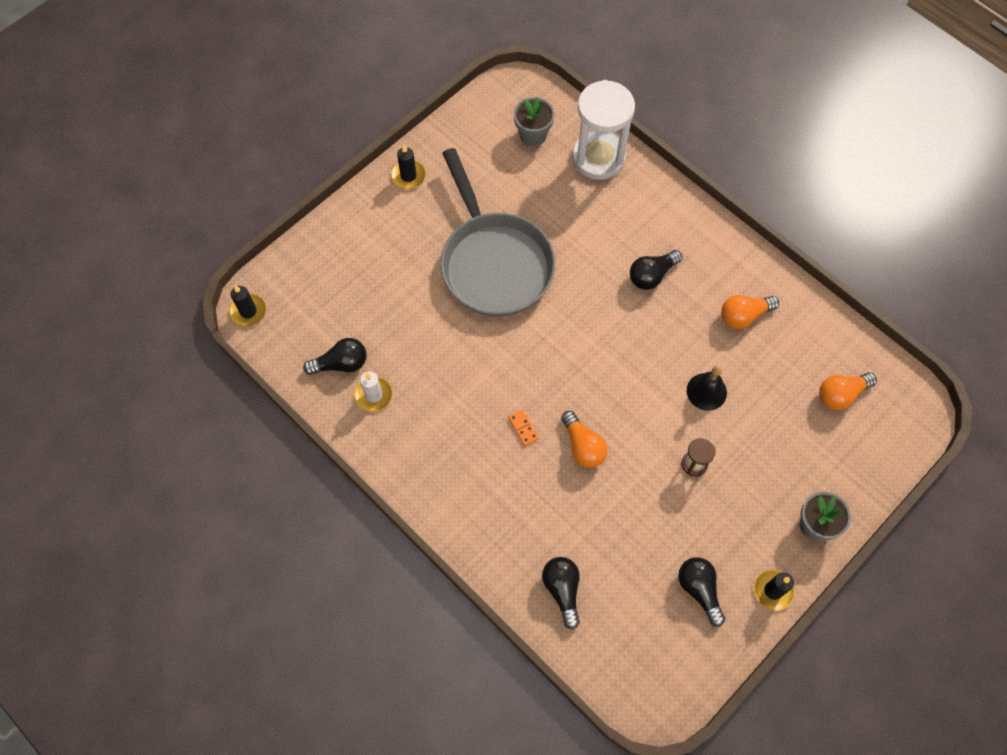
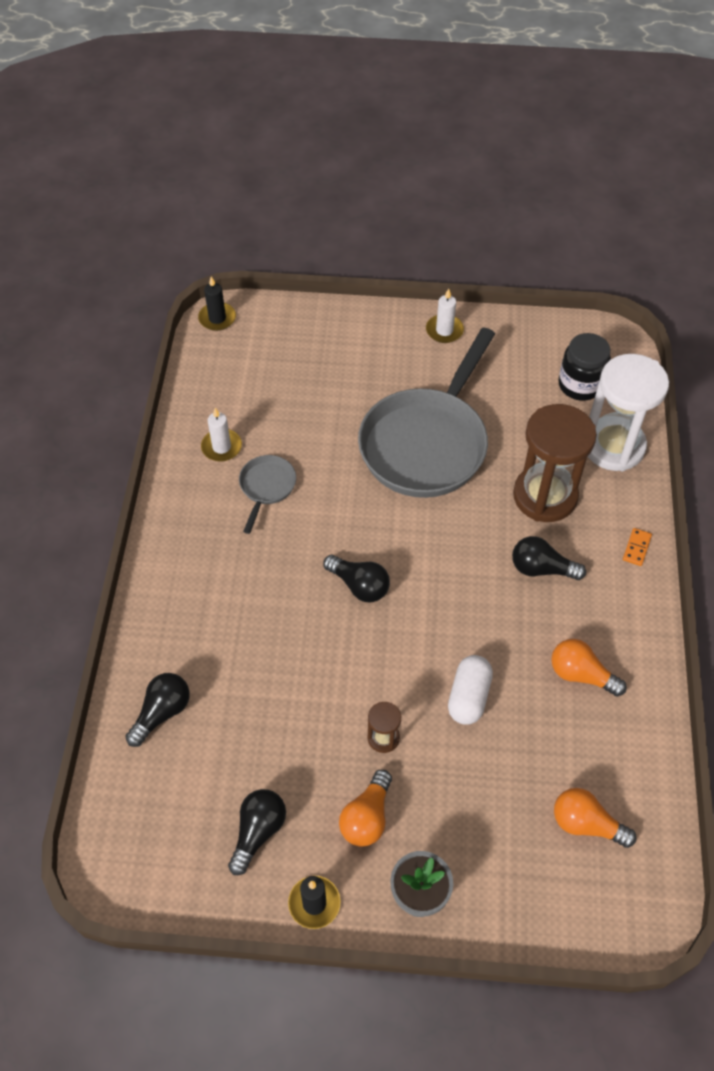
camera: 50 degrees right, 10 degrees down
black light bulb [303,338,366,375] -> black light bulb moved to [323,555,390,602]
black candle [391,145,426,189] -> white candle [426,289,464,343]
orange domino [508,409,539,446] -> orange domino moved to [623,528,652,566]
grey flower pot [514,97,555,146] -> black jar [558,333,611,401]
orange light bulb [561,411,608,468] -> orange light bulb moved to [339,770,392,846]
black bell [687,366,727,411] -> white capsule [448,655,493,725]
none -> grey pan [239,455,296,534]
none -> brown hourglass [513,404,597,522]

